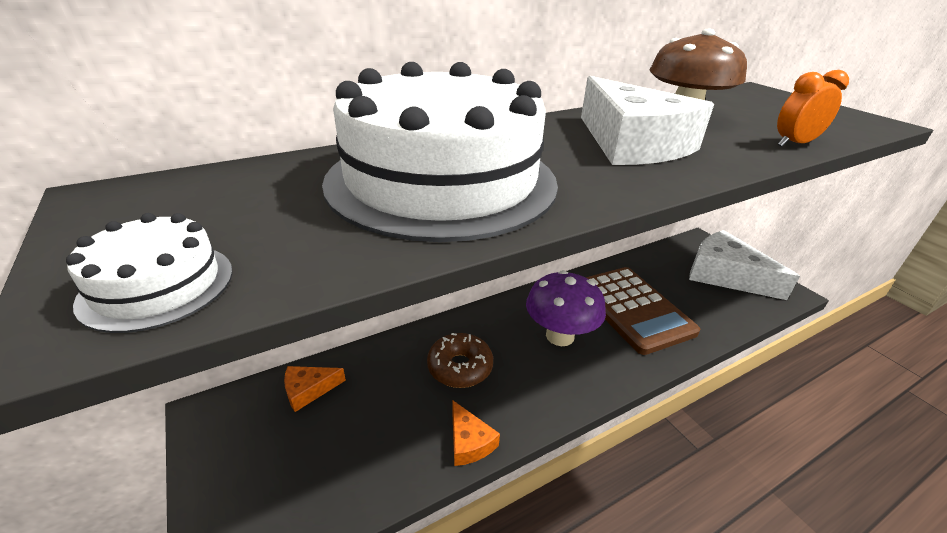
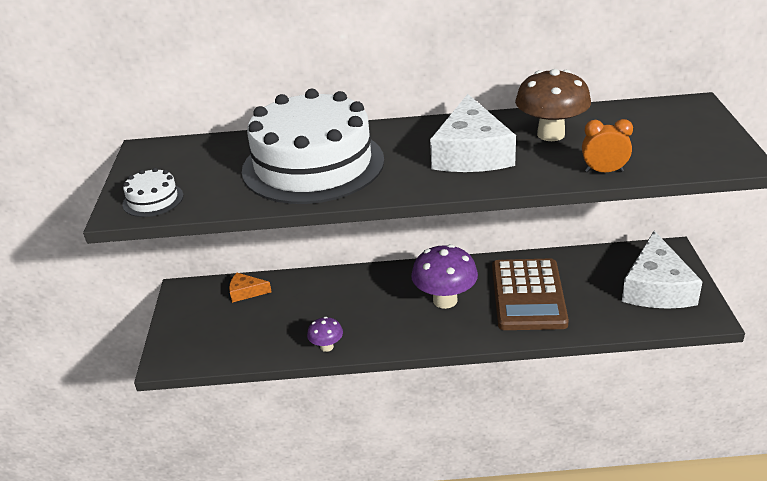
camera: 30 degrees right, 0 degrees up
brown donut [427,333,493,388] -> none
orange cheese [452,400,500,466] -> purple mushroom [307,317,343,352]
white cheese [689,230,800,300] -> white cheese turned 150 degrees counterclockwise [622,231,703,309]

